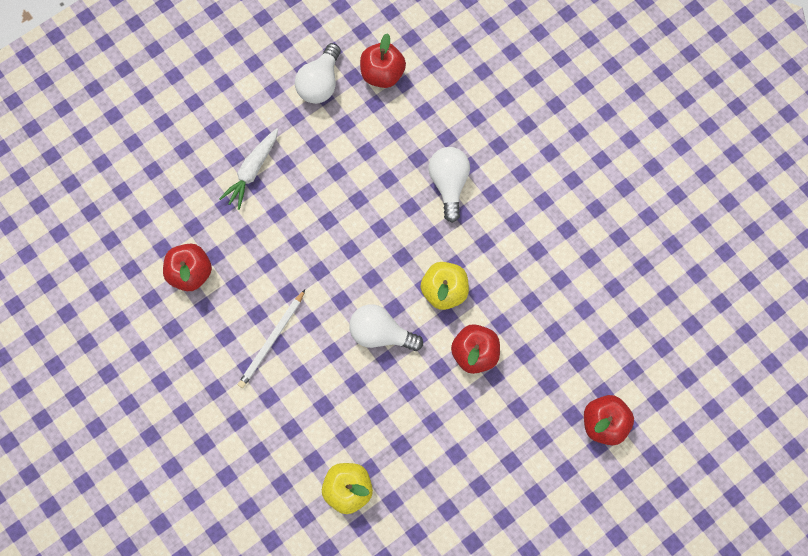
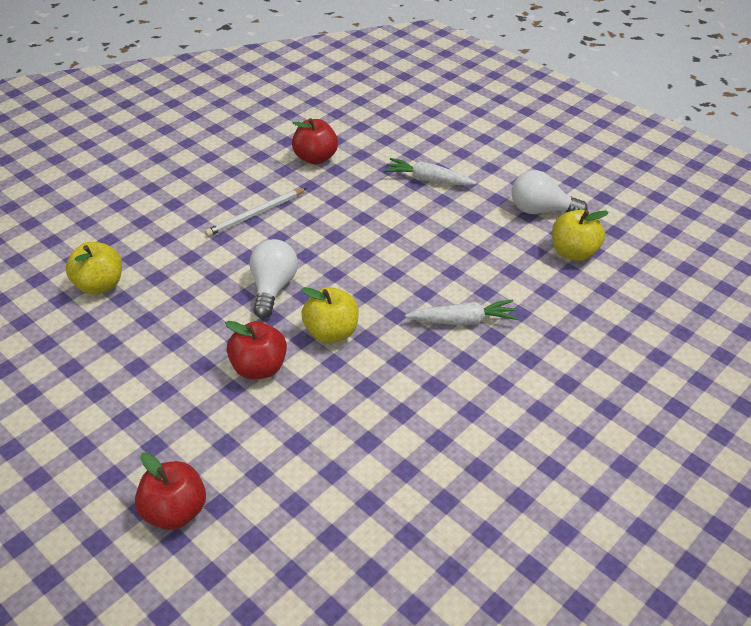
camera: 80 degrees right, 30 degrees down
white pencil [238,290,305,388] -> white pencil turned 60 degrees counterclockwise [205,188,307,237]
red apple [360,33,406,88] -> yellow apple [552,210,609,261]
white light bulb [428,147,470,223] -> white carrot [405,299,519,325]

